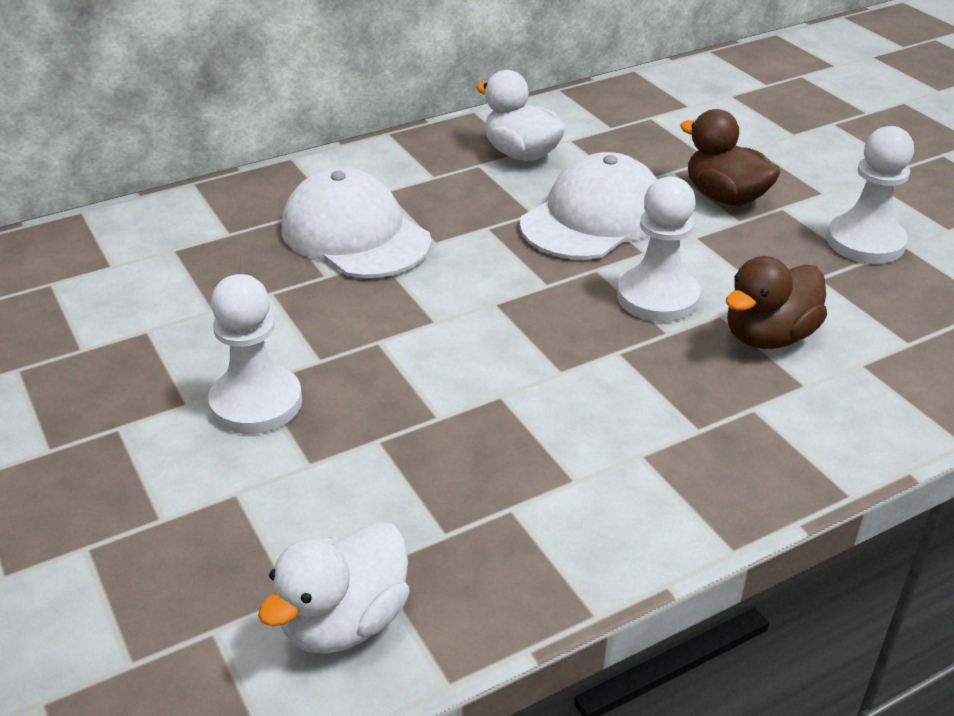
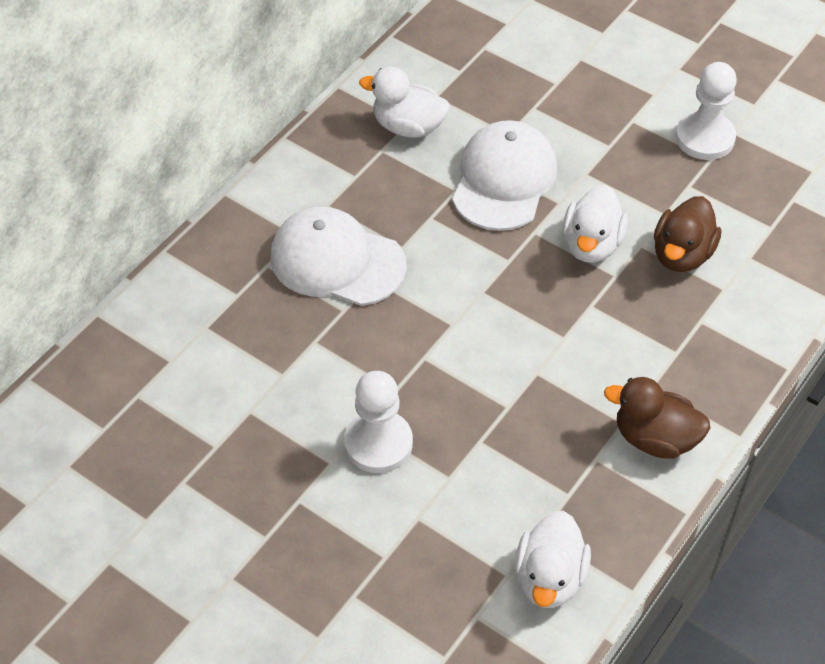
camera: 25 degrees left, 15 degrees up
white pawn [617,177,700,322] -> white duck [563,185,628,263]
brown duck [680,109,781,206] -> brown duck moved to [604,377,710,459]

